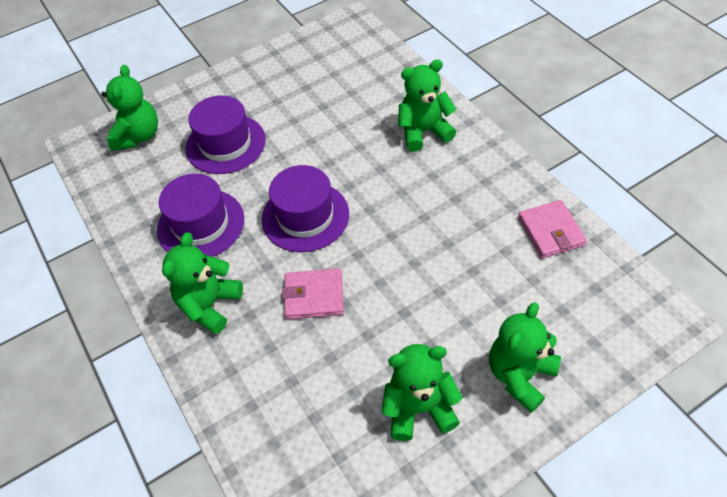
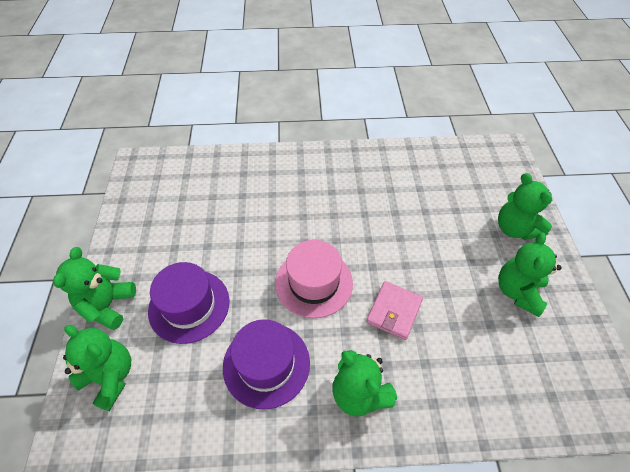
camera: 65 degrees left, 0 degrees up
purple hat [262,165,349,252] -> pink hat [275,240,353,318]
green teddy bear [398,59,457,152] -> green teddy bear moved to [53,247,136,330]
pink wallet [518,200,587,258] -> none

